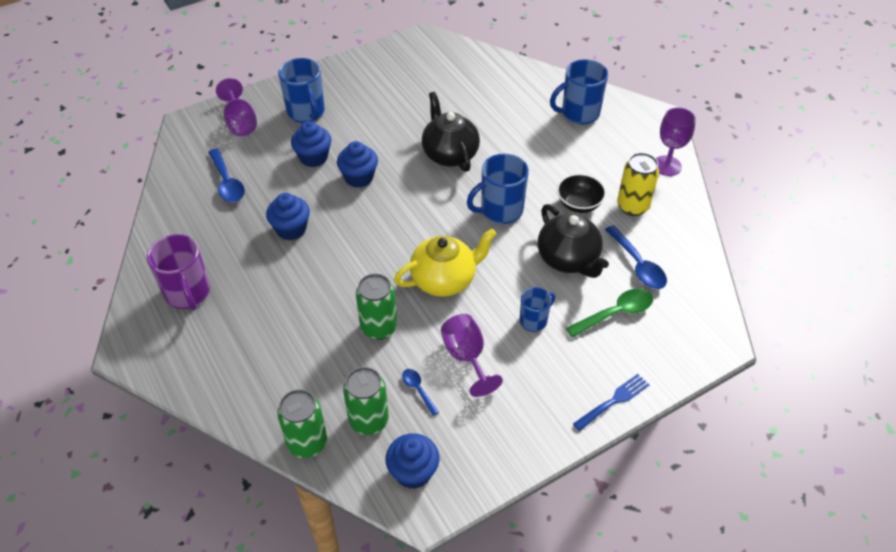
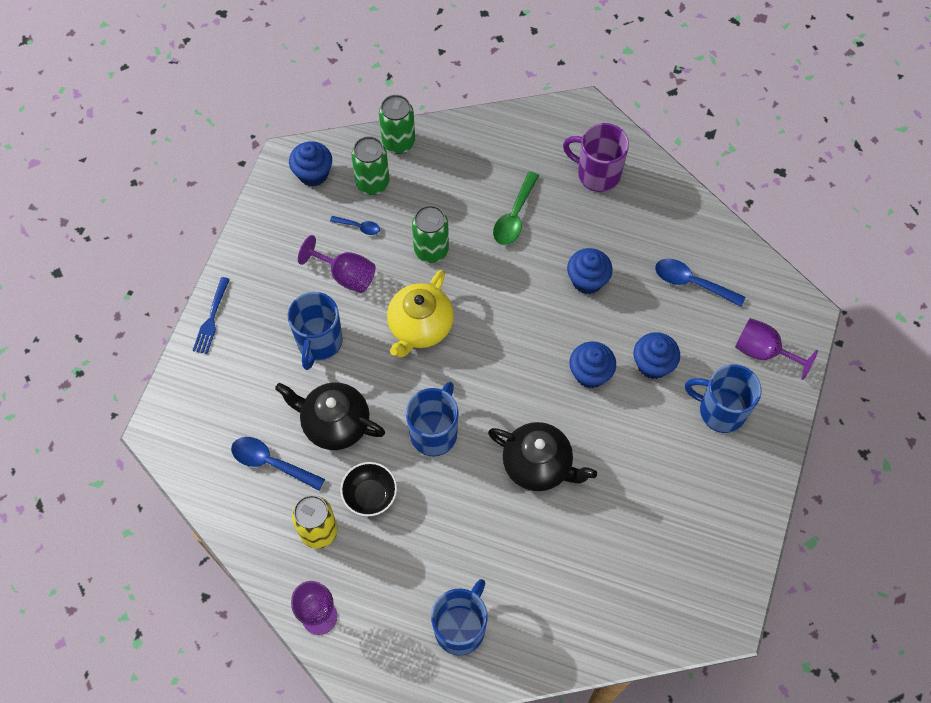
camera: 140 degrees right, 15 degrees up
blue mug [519,287,555,332] -> blue mug [288,292,343,370], size x1.68
green spoon [566,288,653,337] -> green spoon moved to [493,171,539,245]

